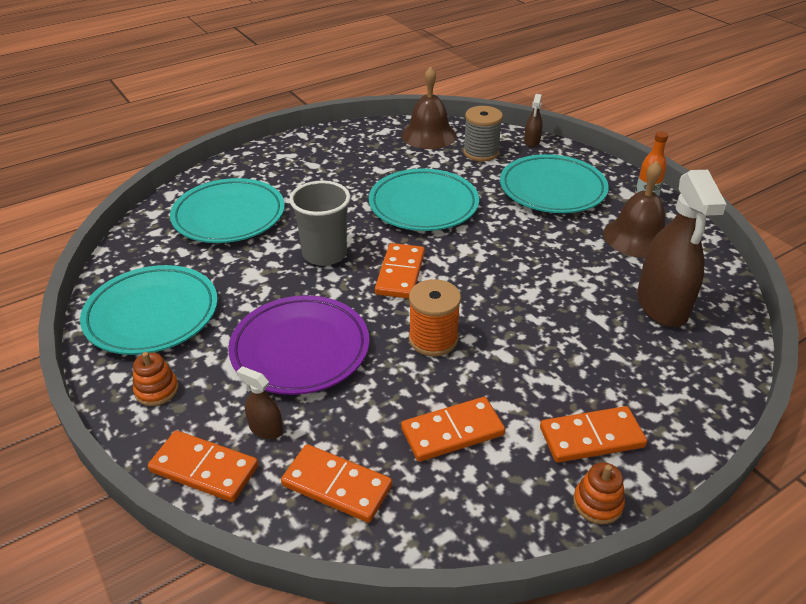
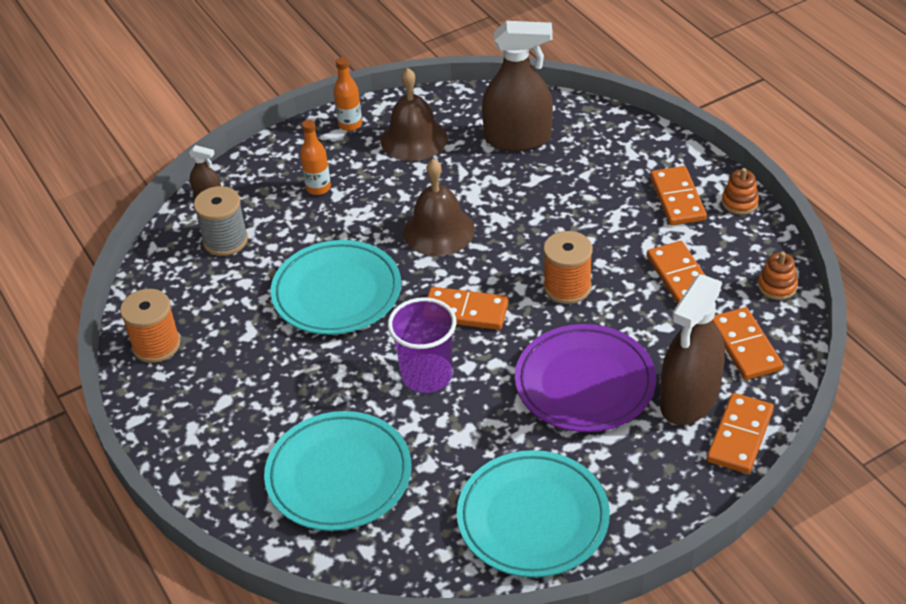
camera: 85 degrees left, 5 degrees up
orange stacking toy [133,352,179,406] -> orange stacking toy moved to [758,252,798,300]
brown spray bottle [237,366,283,439] -> brown spray bottle [660,274,725,425], size x2.26
orange domino [281,444,392,523] -> orange domino turned 45 degrees counterclockwise [711,307,783,380]
grey cup [289,181,350,266] -> purple cup [388,297,456,393]
brown bell [402,66,457,149] -> brown bell moved to [403,159,475,256]
turquoise plate [500,154,609,213] -> orange bottle [300,120,331,195]
none -> orange spool [120,289,181,363]

